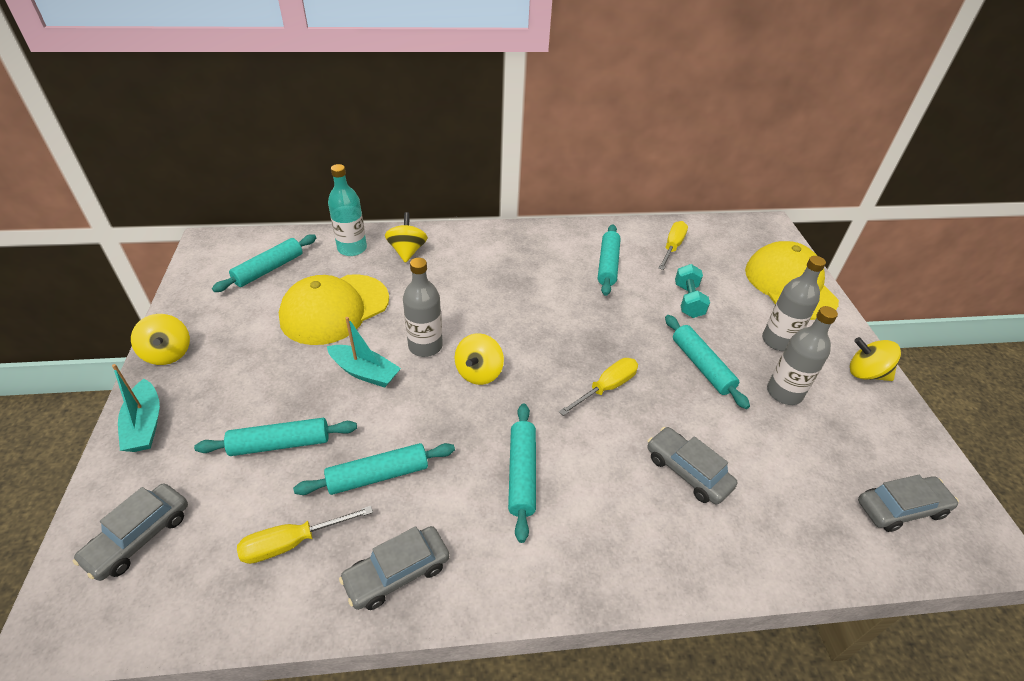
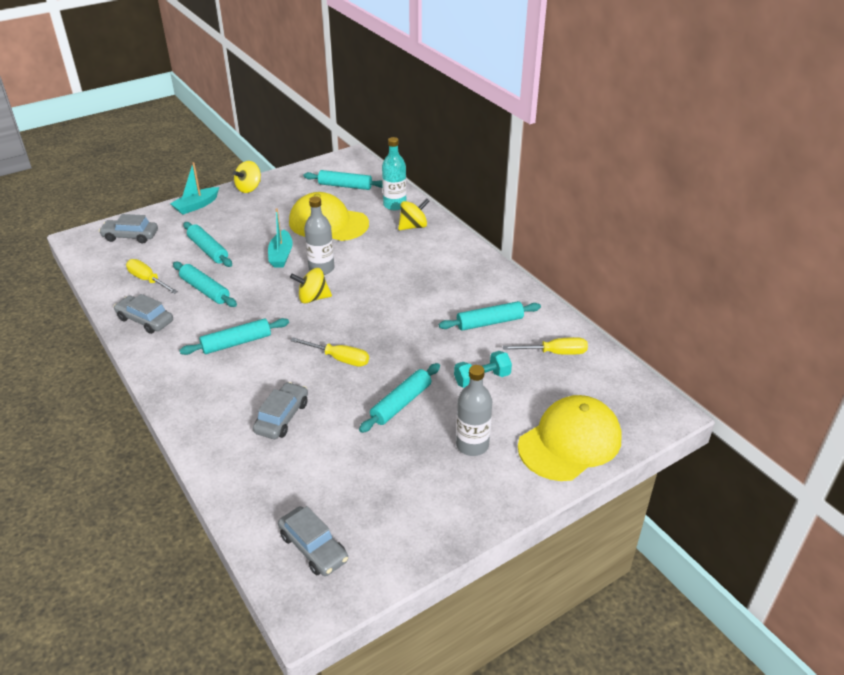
camera: 65 degrees right, 5 degrees down
grey bottle [767,306,838,405] -> none
yellow spinning top [850,337,901,381] -> none

